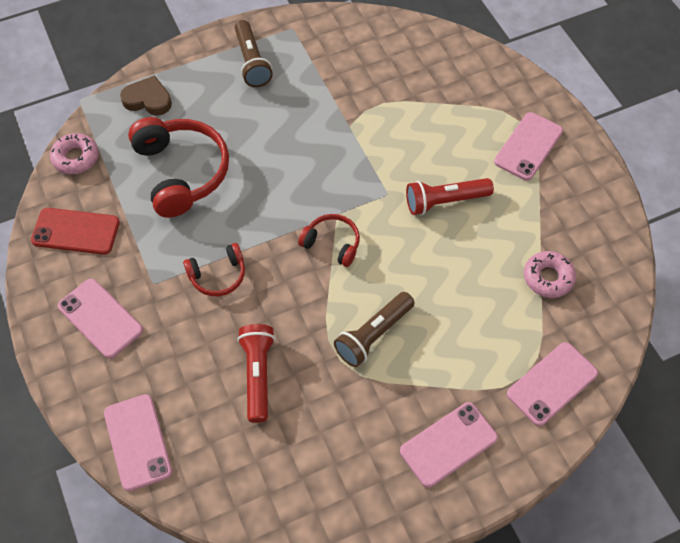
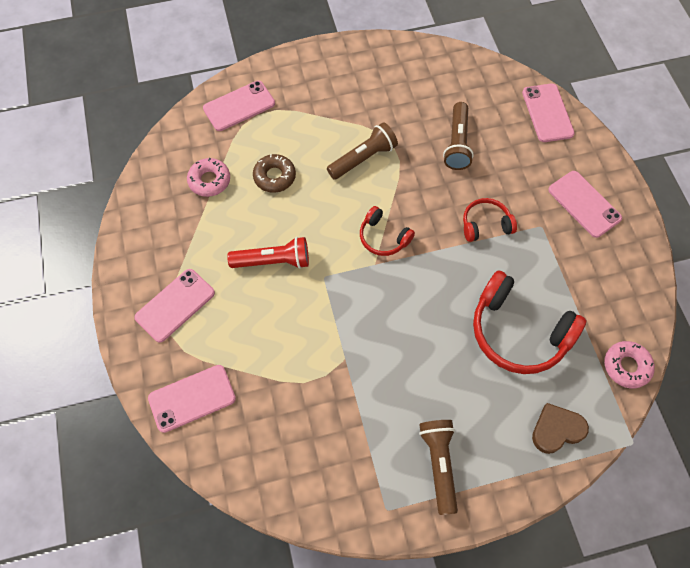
camera: 170 degrees left, 5 degrees up
red phone [31,208,120,255] -> none
brown heart [120,75,172,115] -> brown heart turned 135 degrees clockwise [532,403,589,454]
red headphones [128,117,229,218] -> red headphones turned 45 degrees counterclockwise [473,270,586,374]
red flashlight [237,324,275,423] -> brown flashlight [443,102,474,170]
pink phone [400,402,498,487] -> pink phone moved to [148,365,236,433]
none -> brown donut [253,154,296,193]

